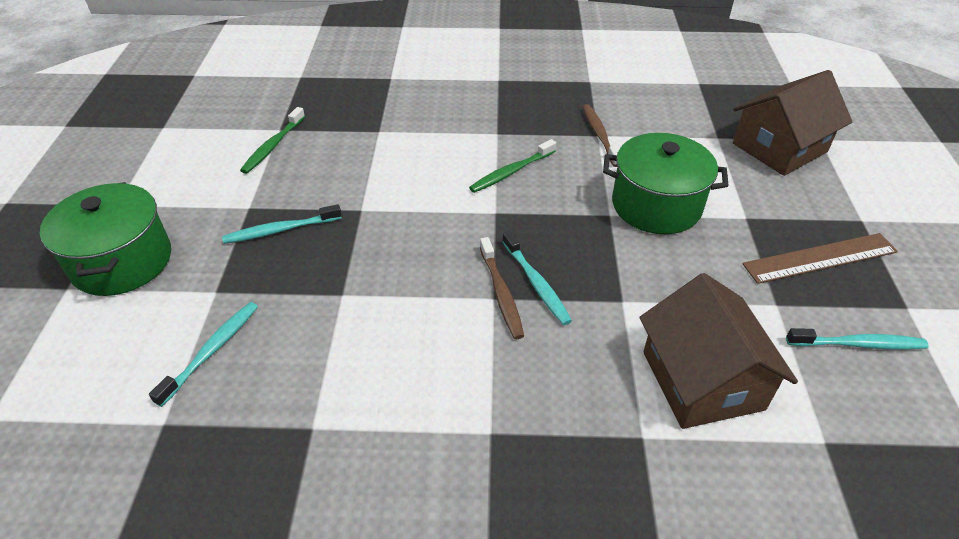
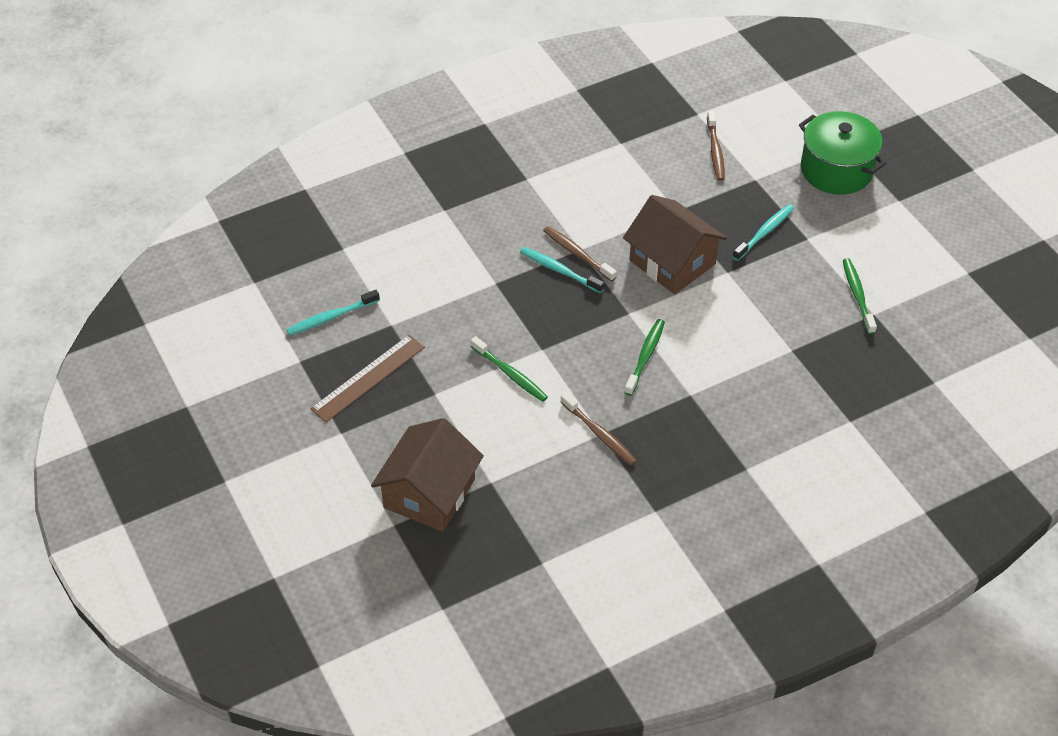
camera: 150 degrees right, 5 degrees up
turquoise toothbrush [149,302,258,407] -> brown toothbrush [707,111,725,181]
green pot [603,133,729,234] -> green toothbrush [471,336,548,402]
brown house [639,273,798,429] -> brown house moved to [623,195,727,294]

